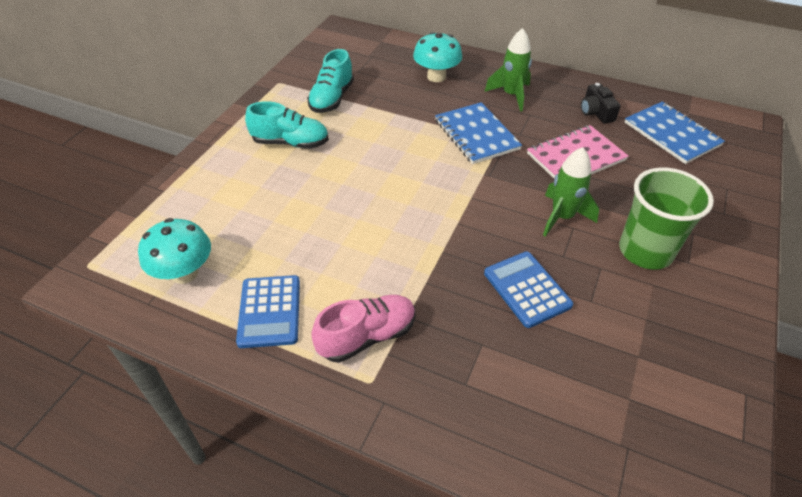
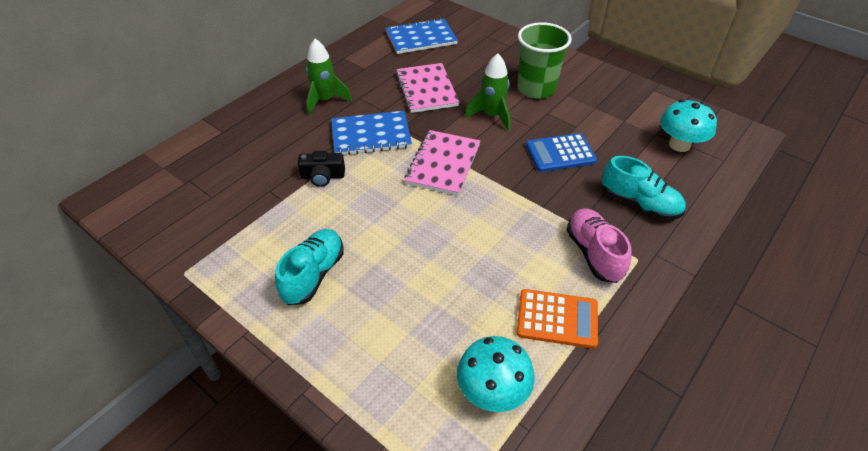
camera: 75 degrees left, 0 degrees up
blue calculator [236,275,300,348] -> orange calculator [517,289,598,349]
turquoise shoe [307,49,354,113] -> turquoise shoe moved to [602,156,686,220]
turquoise mushroom [413,32,462,82] -> turquoise mushroom moved to [660,99,717,152]
black camera [581,83,621,124] -> black camera moved to [298,151,345,187]
none -> pink notebook [404,130,480,196]

